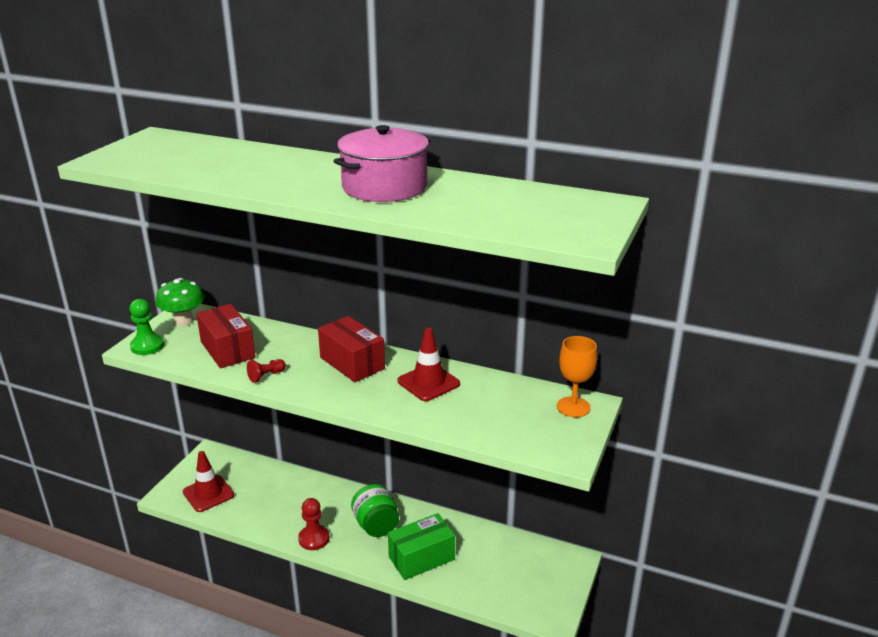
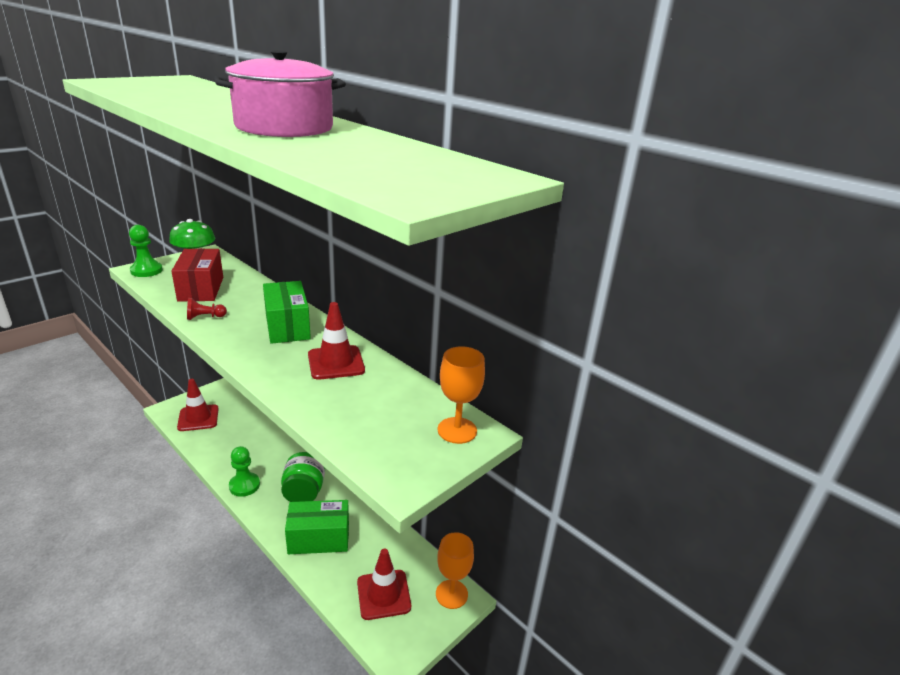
camera: 20 degrees right, 0 degrees up
red pawn [298,498,330,550] -> green pawn [229,446,260,497]
red box [318,316,385,382] -> green box [263,281,311,344]
none -> red traffic cone [357,549,411,620]
none -> orange goblet [436,532,474,609]

